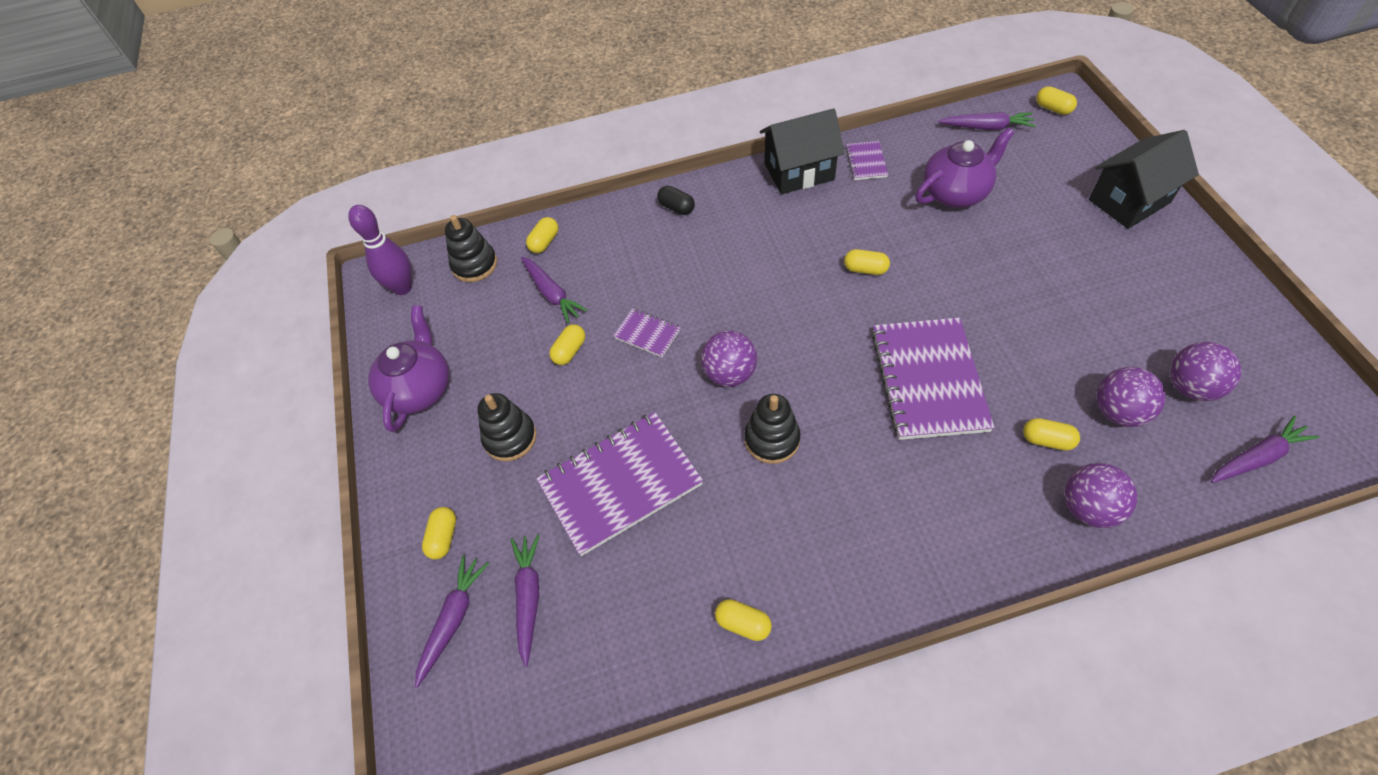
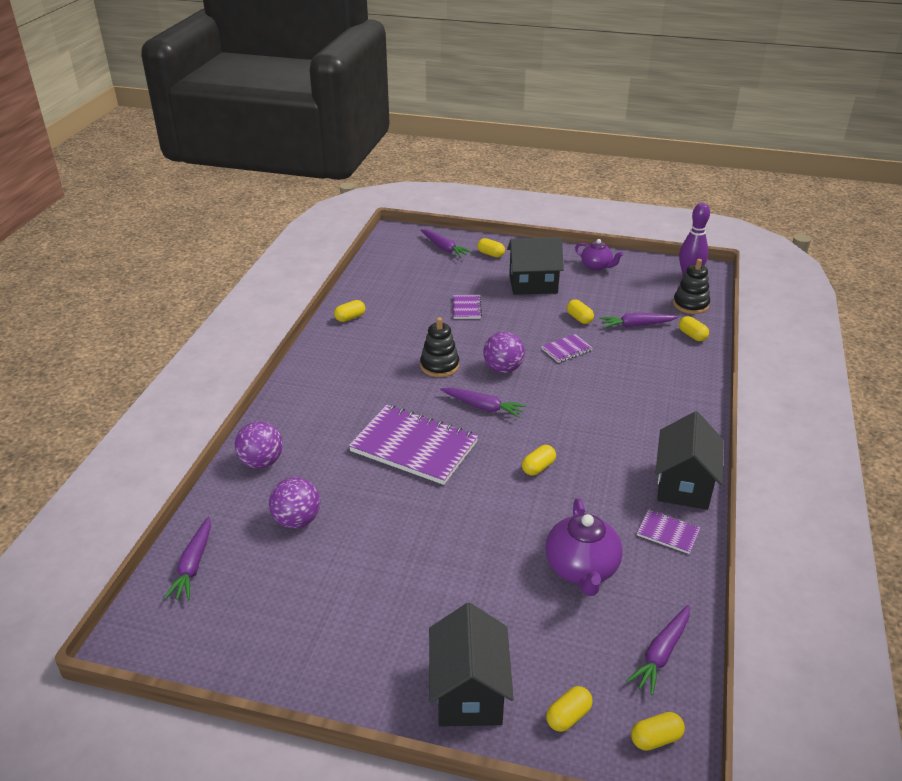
camera: 115 degrees right, 20 degrees down
purple teapot [368,305,449,432] -> purple teapot [575,239,623,271], size x0.63
black stacking toy [477,393,536,461] -> black house [507,237,564,295]
purple carrot [511,534,540,667] -> purple carrot moved to [440,387,526,418]
purple notebook [536,412,703,556] -> purple notebook [453,295,482,319], size x0.45
black capsule [657,186,695,215] -> none
yellow capsule [1023,418,1080,451] -> yellow capsule moved to [546,686,593,732]
purple ball [1170,342,1242,401] -> none

